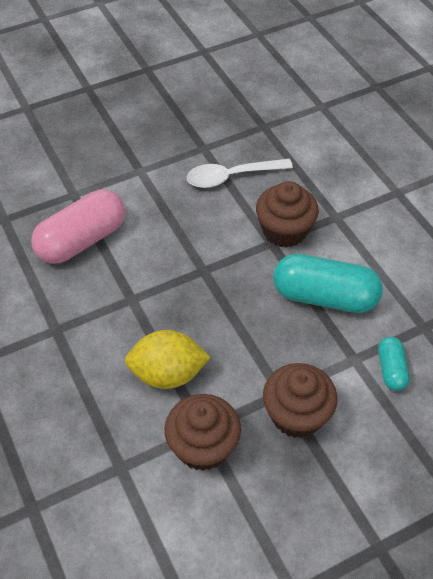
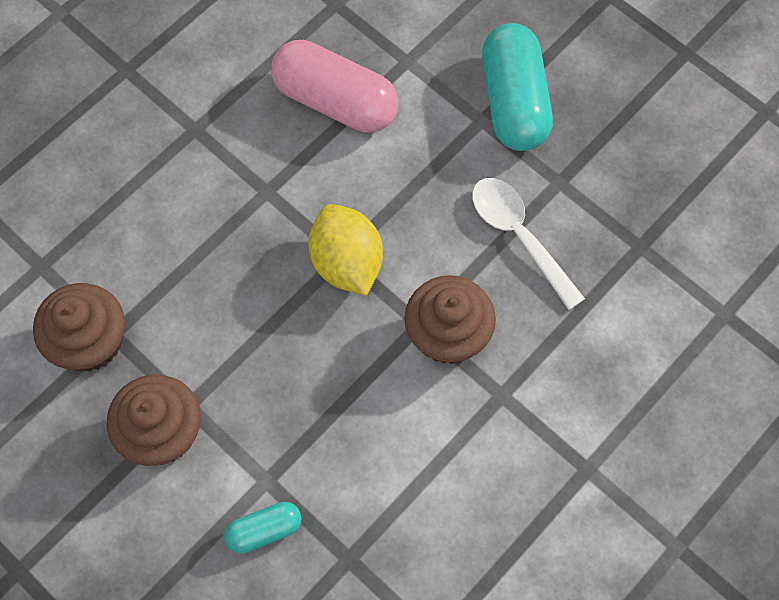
camera: 70 degrees right, 15 degrees up
yellow lemon [125,330,211,389] -> yellow lemon moved to [308,204,383,296]
turquoise capsule [273,254,383,313] -> turquoise capsule moved to [482,23,553,151]

